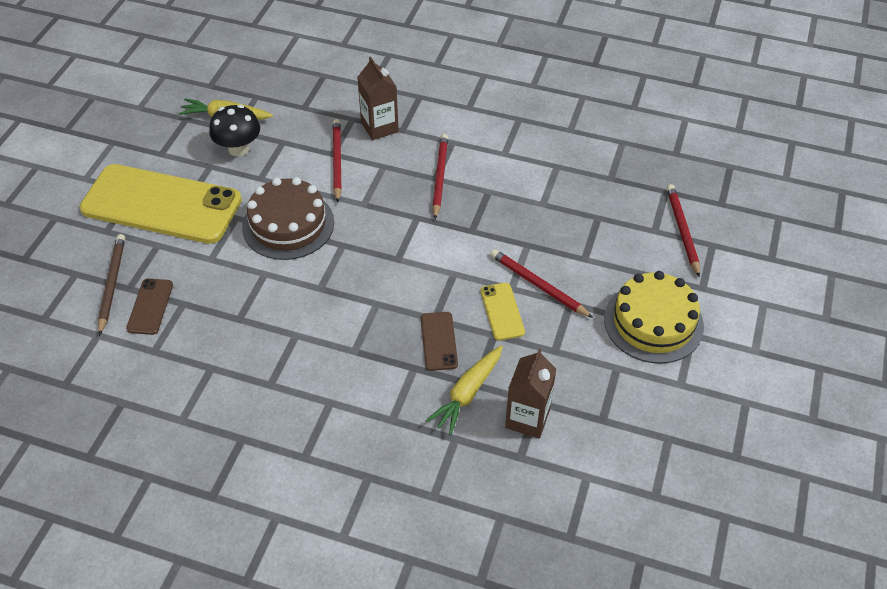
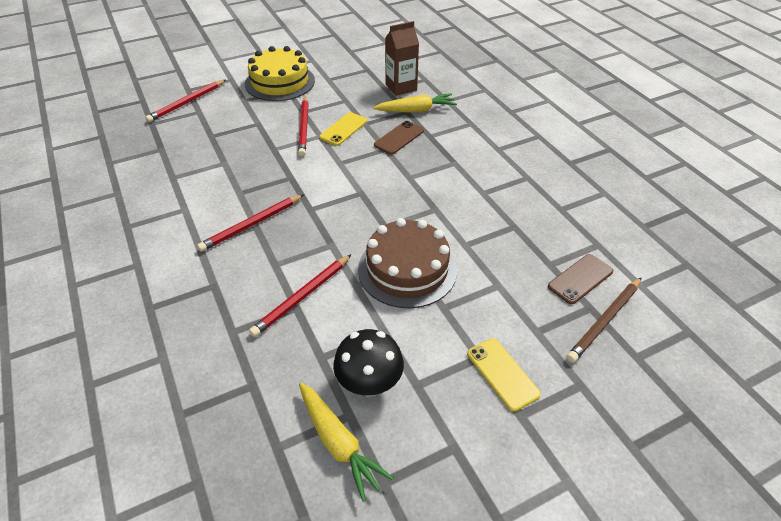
camera: 135 degrees left, 5 degrees down
yellow phone [80,164,242,244] -> yellow phone [467,338,541,412], size x0.41
brown carton [357,56,399,140] -> none

